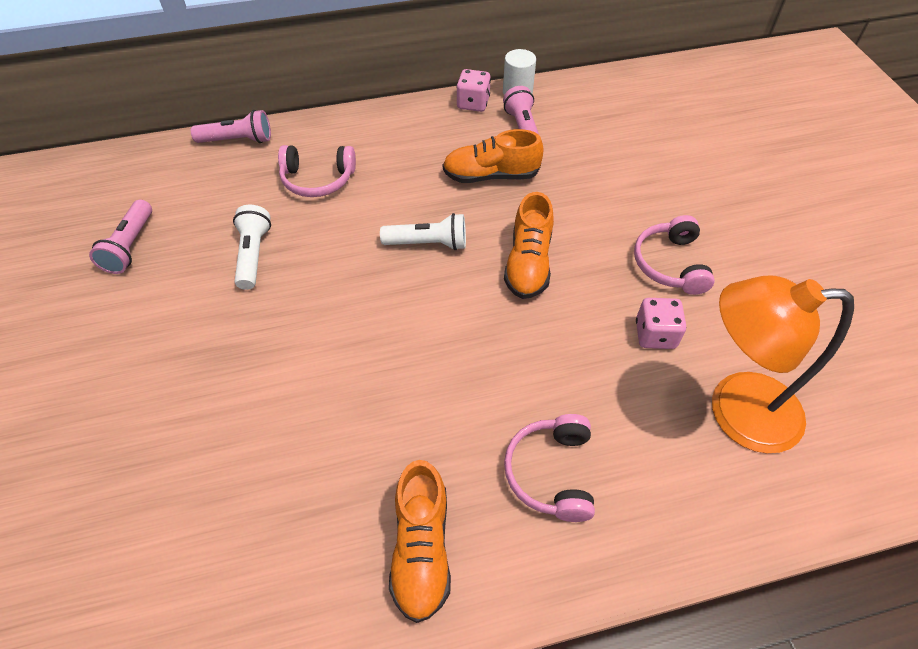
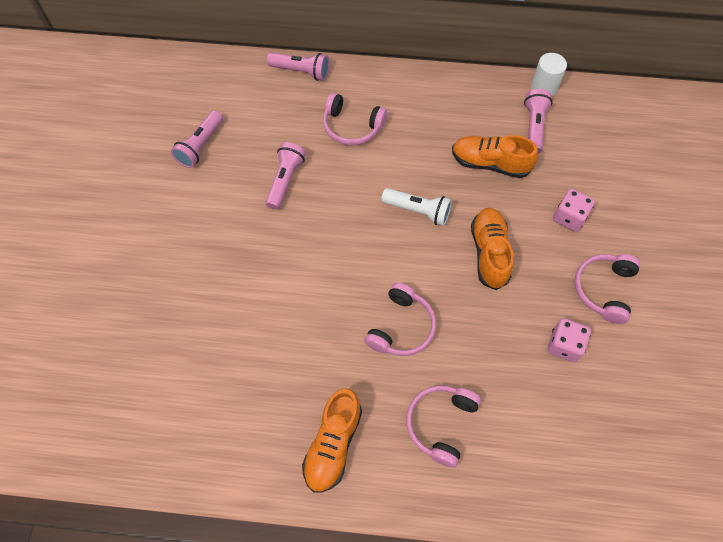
camera: 20 degrees right, 10 degrees up
white flashlight [233,205,271,290] -> pink flashlight [265,142,306,210]
pink dice [456,69,491,112] -> pink dice moved to [553,189,595,232]
orange shoe [504,192,554,299] -> orange shoe turned 150 degrees clockwise [471,208,514,290]
orange lamp [712,275,854,453] -> none
none -> pink headphones [364,282,436,356]

